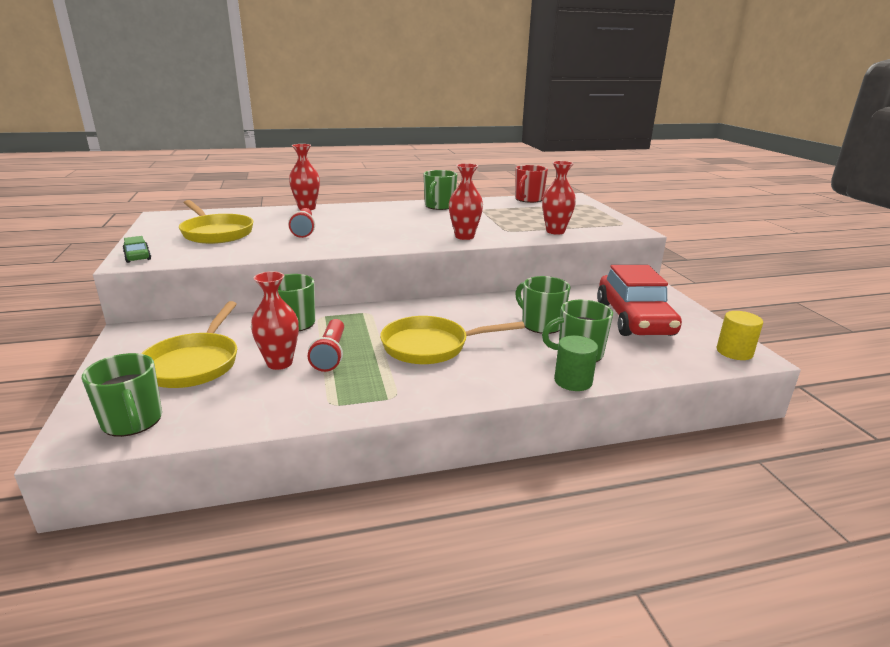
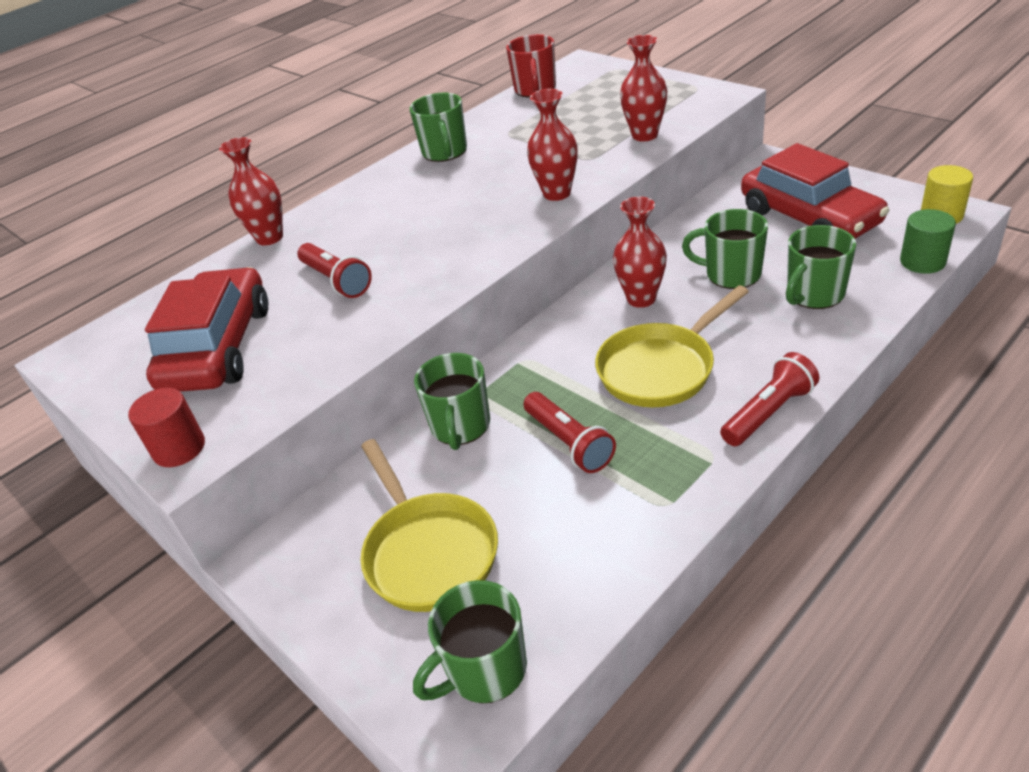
camera: 25 degrees left, 15 degrees up
green mug [82,353,162,437] -> green mug turned 120 degrees clockwise [413,580,527,703]
green car [122,236,151,263] -> red cylinder [128,388,205,467]
yellow pan [179,200,253,244] -> red car [145,267,268,392]
red vase [251,271,299,370] -> red vase moved to [613,197,667,308]
green cylinder [554,335,598,391] -> green cylinder moved to [900,209,956,274]
none -> red flashlight [720,352,819,446]

